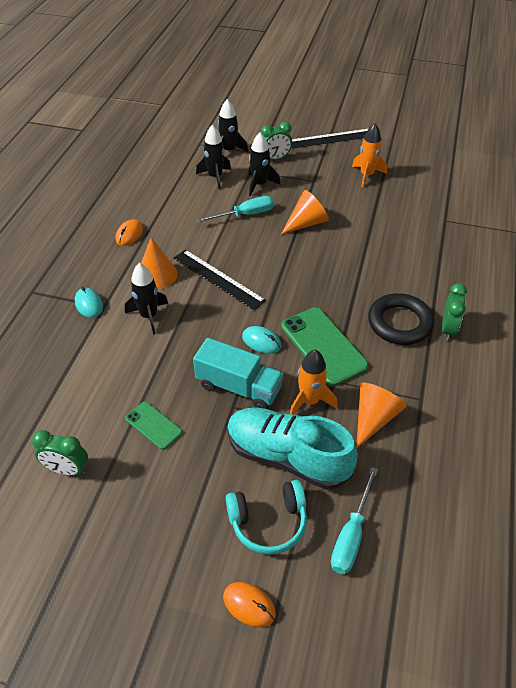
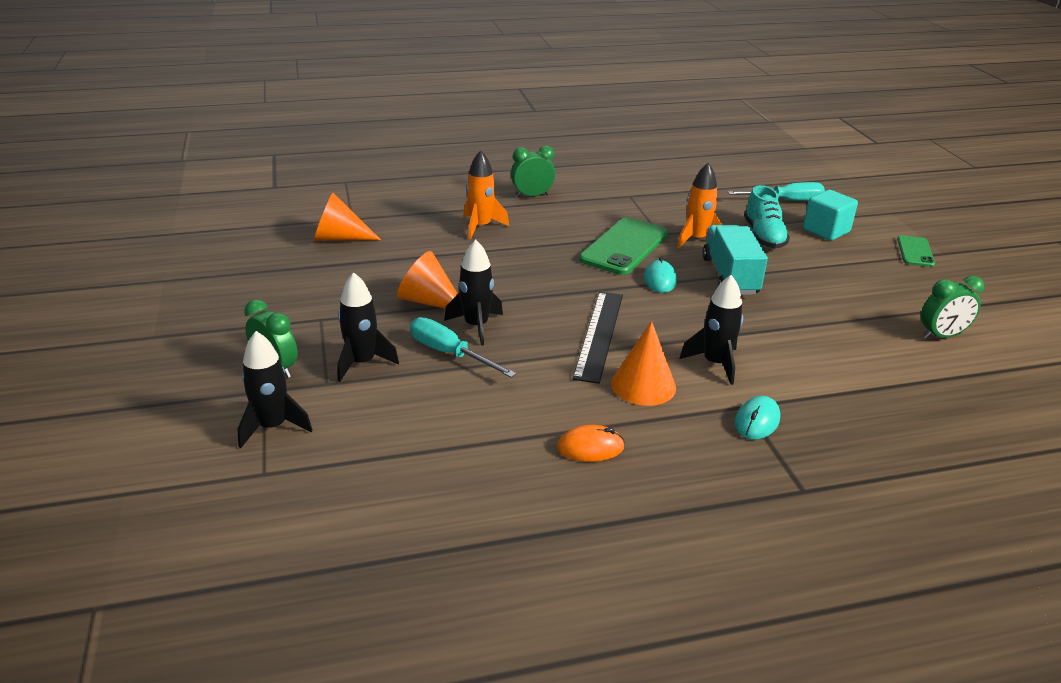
camera: 120 degrees left, 15 degrees down
green clock [32,430,88,476] -> green clock turned 90 degrees clockwise [921,276,984,339]
green phone [125,402,182,450] -> green phone moved to [897,235,935,267]
black rocket [196,125,231,189] -> black rocket moved to [444,239,503,345]
orange mouse [223,582,276,627] -> none
turquoise headphones [226,480,307,555] -> turquoise cube [803,190,858,241]
turquoise shoe [227,408,358,490] -> turquoise shoe [744,185,790,249], size x0.64
black ruler [292,129,368,148] -> none
orange rocket [352,123,387,187] -> orange rocket moved to [464,150,509,239]
orange cone [356,383,407,448] -> orange cone moved to [314,193,381,241]
black ring [368,293,435,345] -> none

